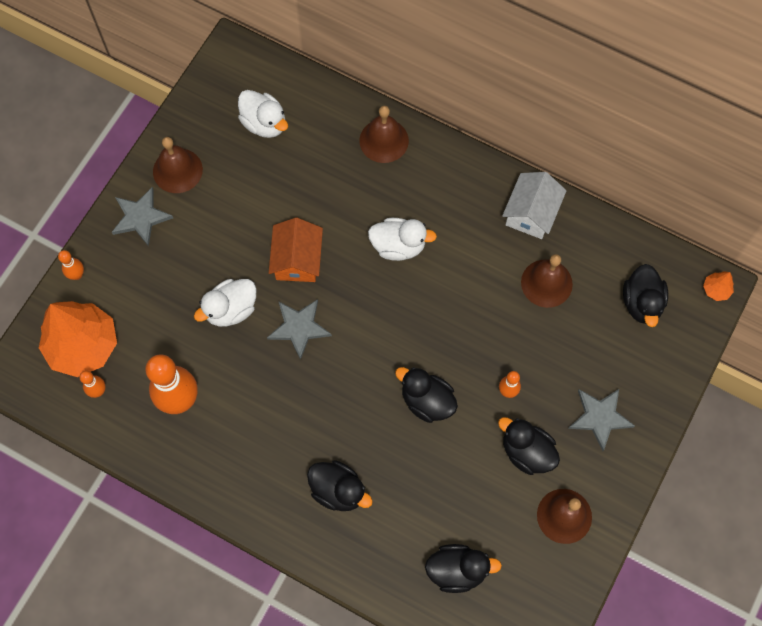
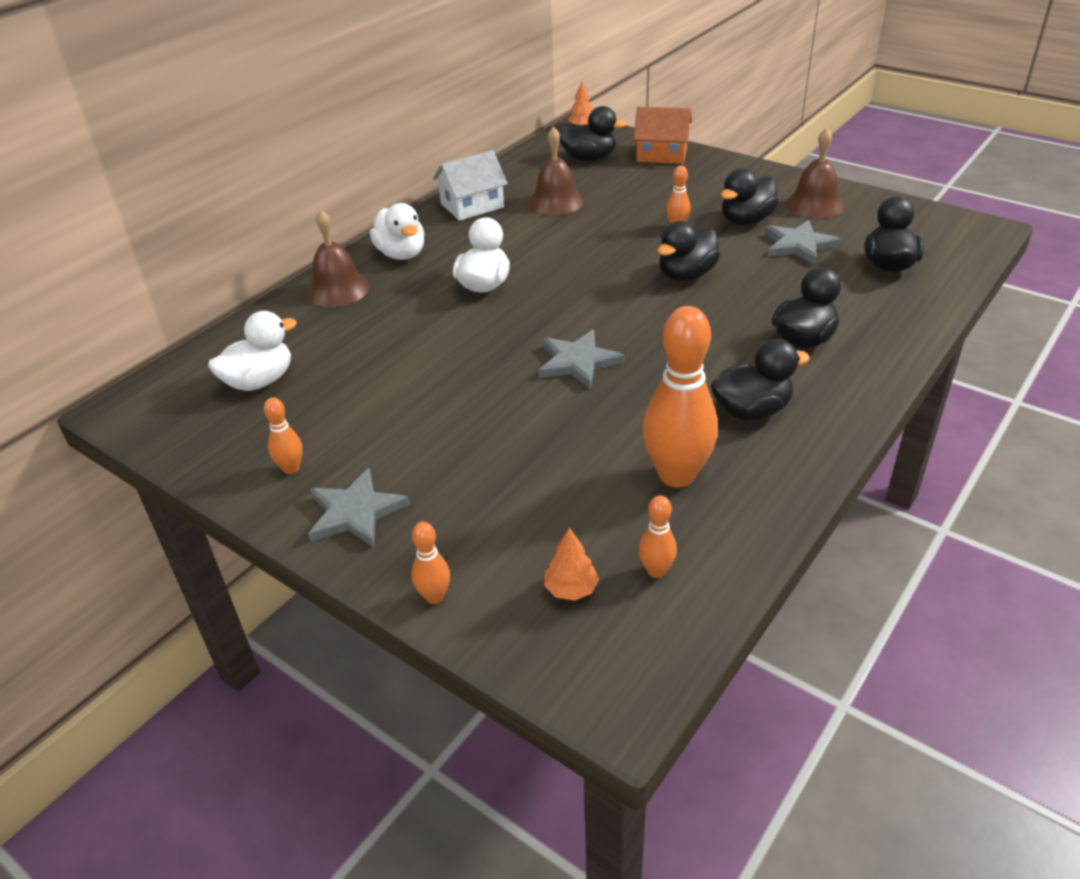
camera: 80 degrees left, 30 degrees down
orange tree [39,301,117,377] -> orange tree [544,527,599,601], size x0.40
brown bell [153,137,203,193] -> orange bowling pin [264,397,303,474]
white duck [194,279,256,327] -> white duck moved to [370,203,425,260]
orange house [269,218,323,282] -> orange house moved to [634,107,692,164]
white house [502,172,567,239] -> white house turned 60 degrees counterclockwise [433,150,508,221]
grey star [568,389,635,451] -> grey star moved to [765,220,841,265]
none -> black duck [711,339,810,420]

